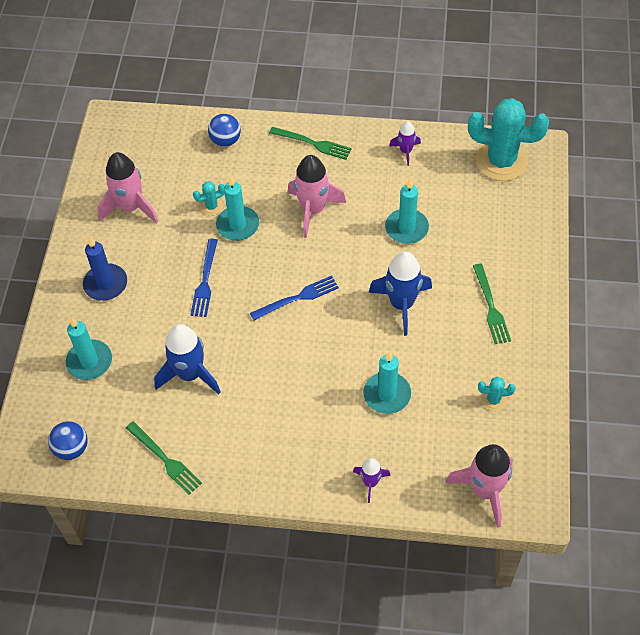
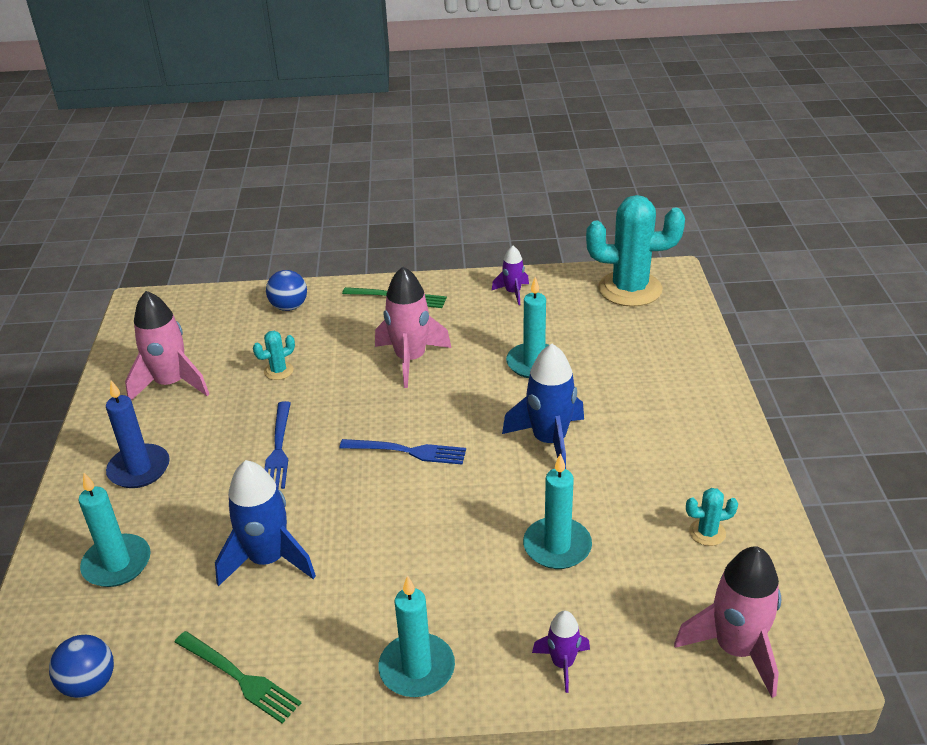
camera: 10 degrees left, 20 degrees down
turquoise candle [216,175,259,241] -> turquoise candle moved to [378,575,455,697]
blue fork [250,276,339,320] -> blue fork turned 45 degrees clockwise [339,439,466,465]
green fork [473,264,511,344] -> none

